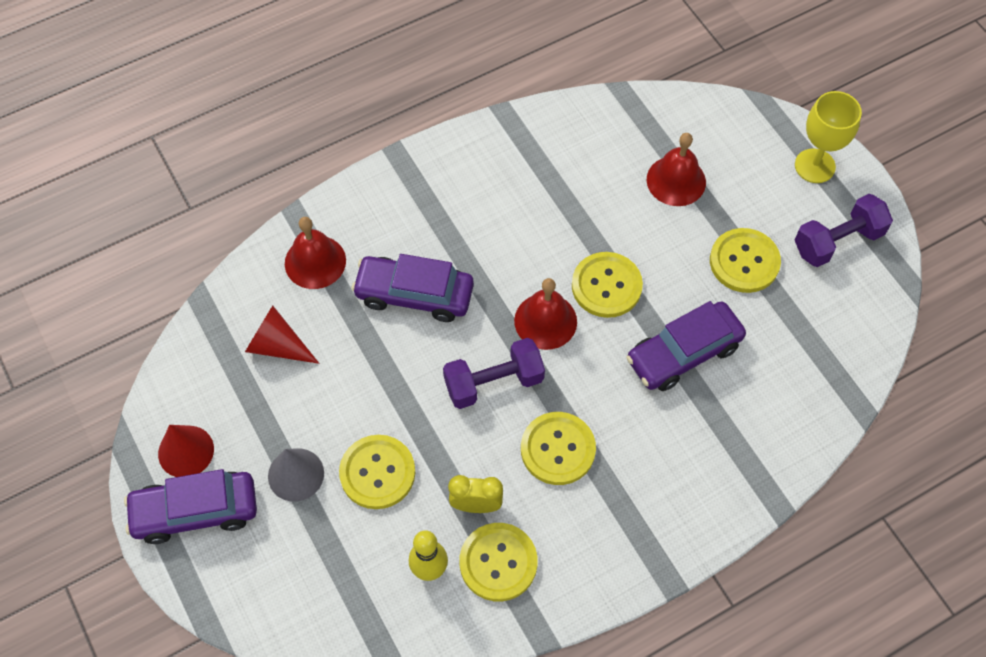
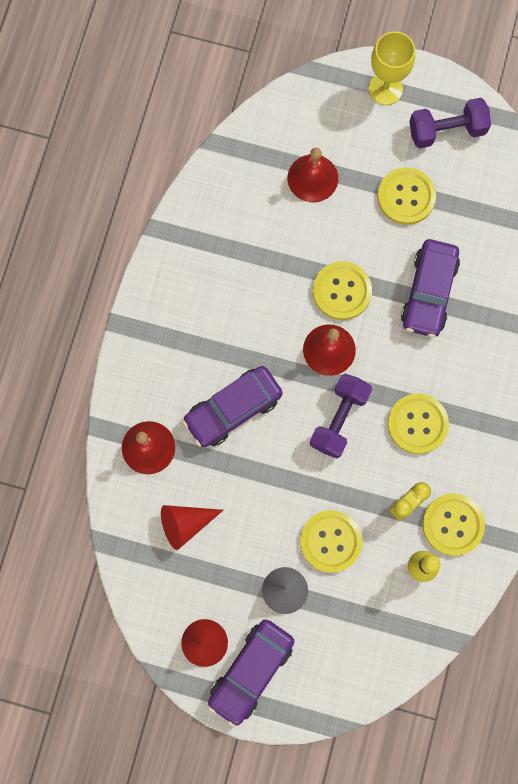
camera: 45 degrees left, 15 degrees up
purple dumbbell [795,194,893,267] -> purple dumbbell turned 60 degrees clockwise [409,98,491,148]

